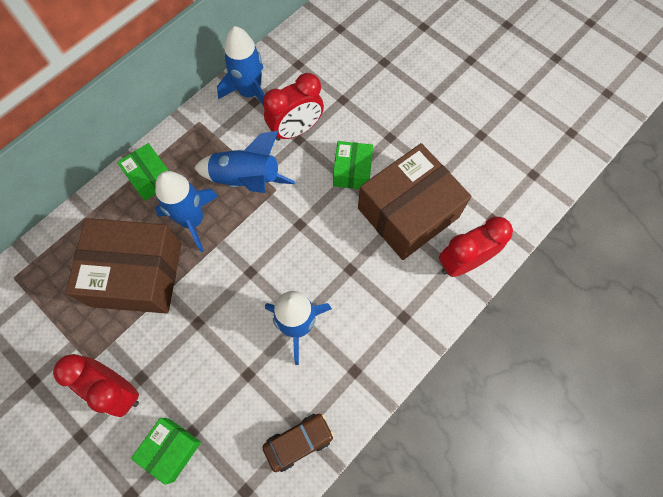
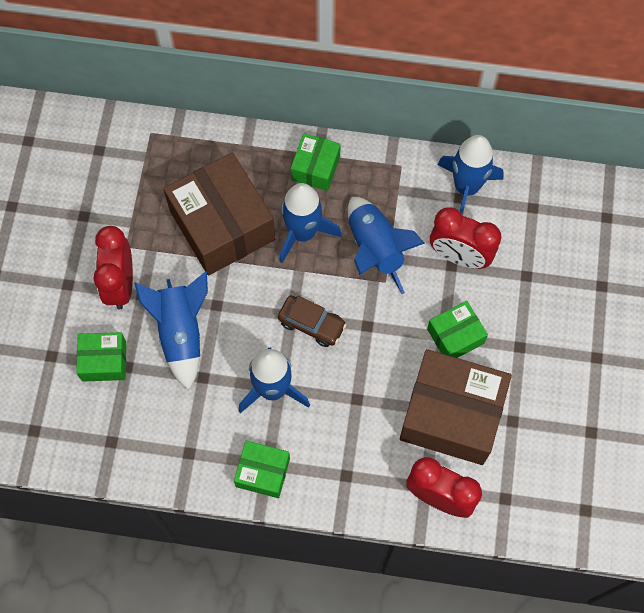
camera: 55 degrees right, 0 degrees up
brown car [262,414,334,472] -> brown car moved to [278,295,347,347]
none -> blue rocket [134,271,208,391]
none -> green box [234,441,290,498]

